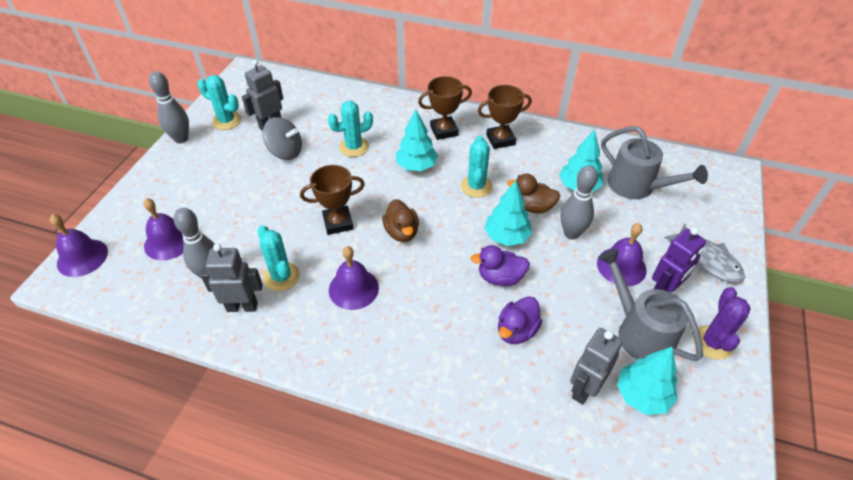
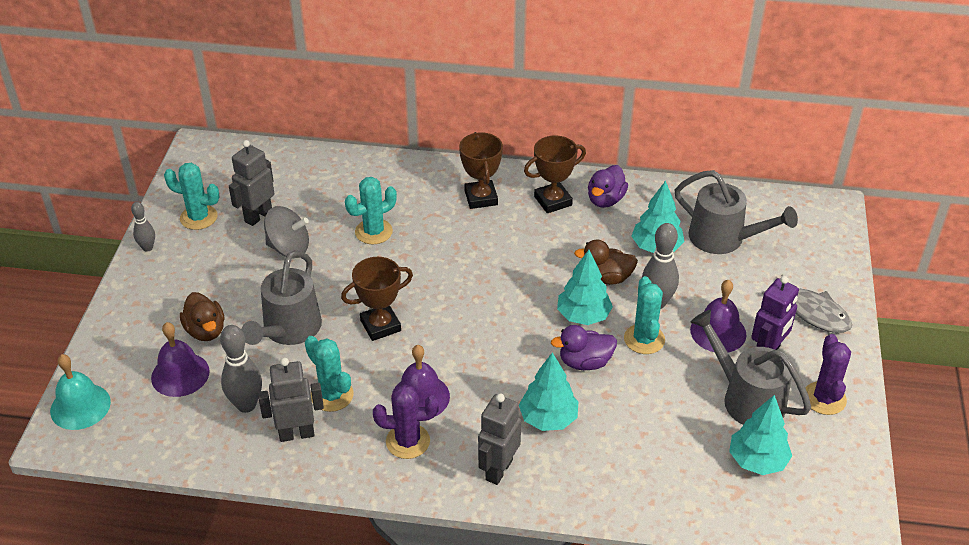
camera: 10 degrees left, 5 degrees down
purple bell [50,214,108,277] -> turquoise bell [50,354,111,430]
grey bowling pin [149,71,189,144] -> grey bowling pin [131,202,155,252], size x0.60
brown duck [382,199,419,242] -> brown duck moved to [180,292,224,341]
turquoise tree [396,109,438,171] -> turquoise tree moved to [519,352,579,431]
brown trophy [418,76,472,140] -> brown trophy turned 75 degrees counterclockwise [459,132,503,209]
turquoise cactus [461,135,493,198] -> turquoise cactus moved to [624,276,665,354]
purple duck [498,296,542,344] -> purple duck moved to [588,165,628,208]
grey robot [570,328,623,405] -> grey robot moved to [478,393,521,485]
none -> grey watering can [241,250,322,345]
none -> purple cactus [373,384,439,459]

